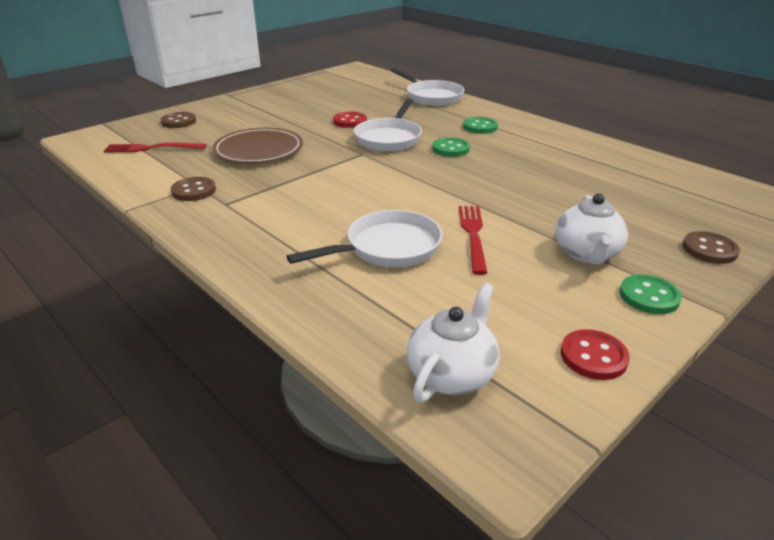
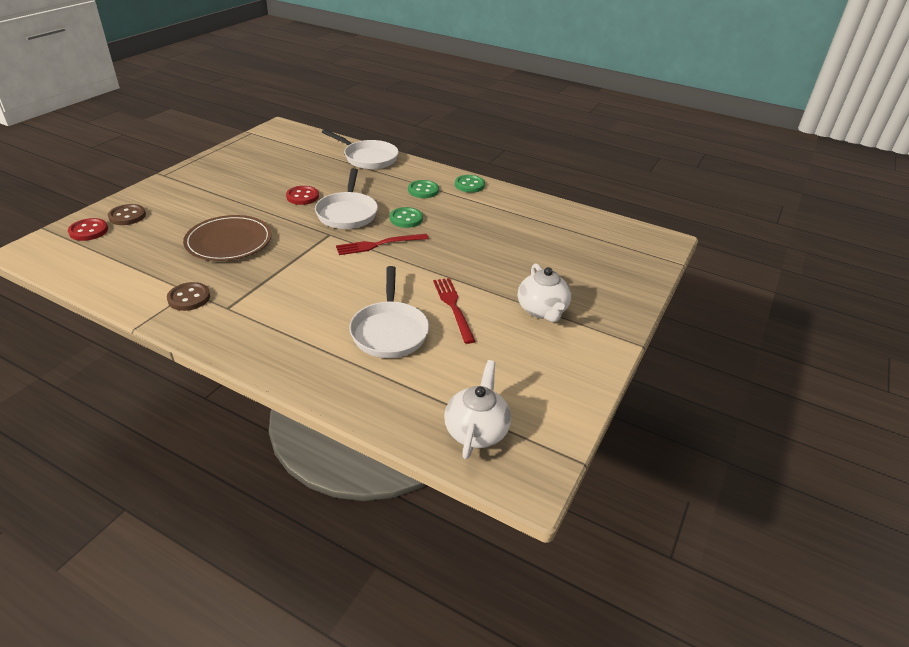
camera: 20 degrees left, 5 degrees up
red fork [104,143,206,152] -> red fork moved to [336,234,429,255]
white pan [287,210,442,267] -> white pan turned 135 degrees clockwise [349,266,429,358]
red button [561,329,630,380] -> red button moved to [68,218,108,241]
green button [620,274,682,314] -> green button moved to [455,175,485,193]
brown button [682,231,740,264] -> none

